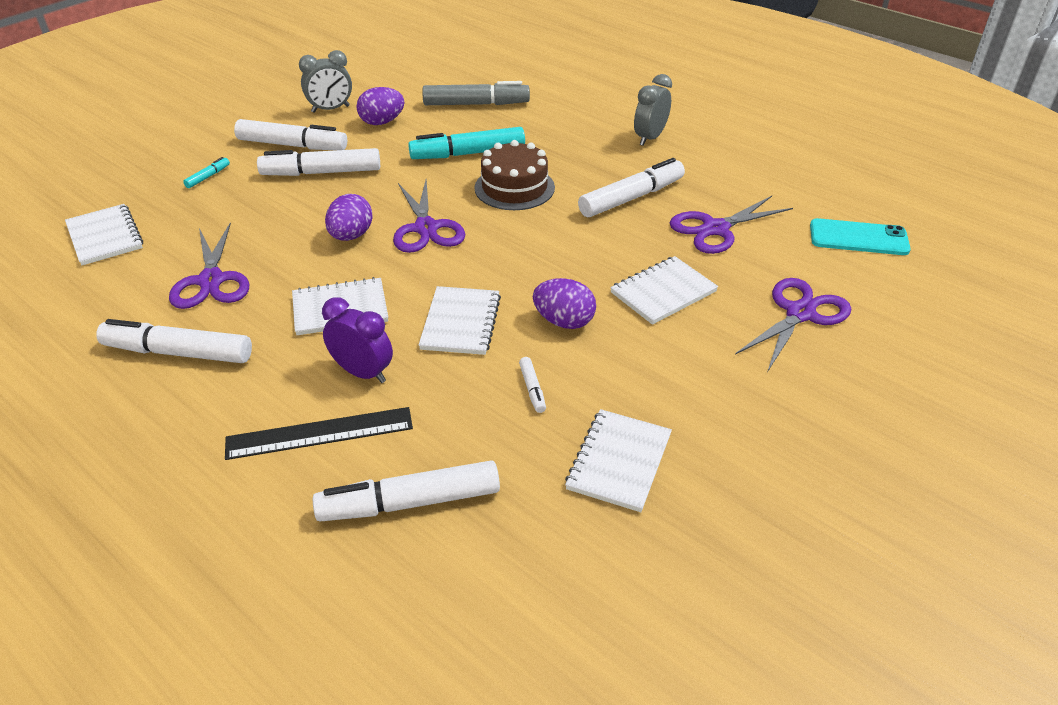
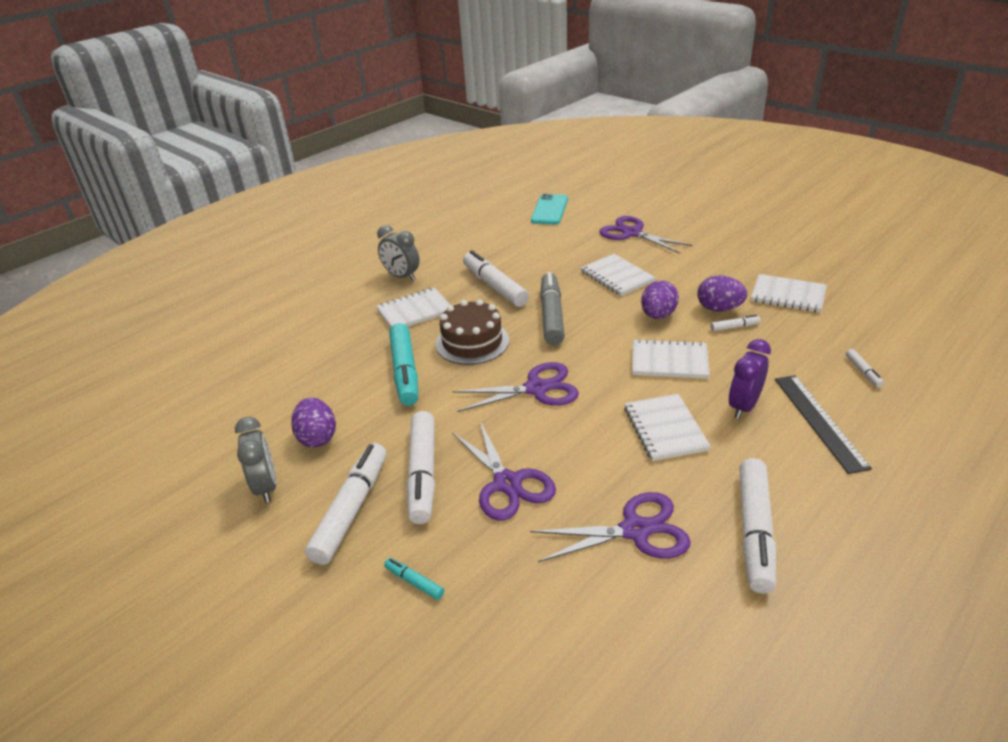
camera: 85 degrees left, 5 degrees down
white notebook [65,204,143,265] -> white notebook moved to [376,287,450,328]
white marker [313,460,500,522] -> white marker [846,349,884,388], size x0.44
purple egg [325,194,373,241] -> purple egg moved to [697,275,748,312]
grey marker [422,81,530,105] -> grey marker moved to [540,272,565,345]
purple scissors [670,196,793,254] -> purple scissors moved to [452,422,556,521]

